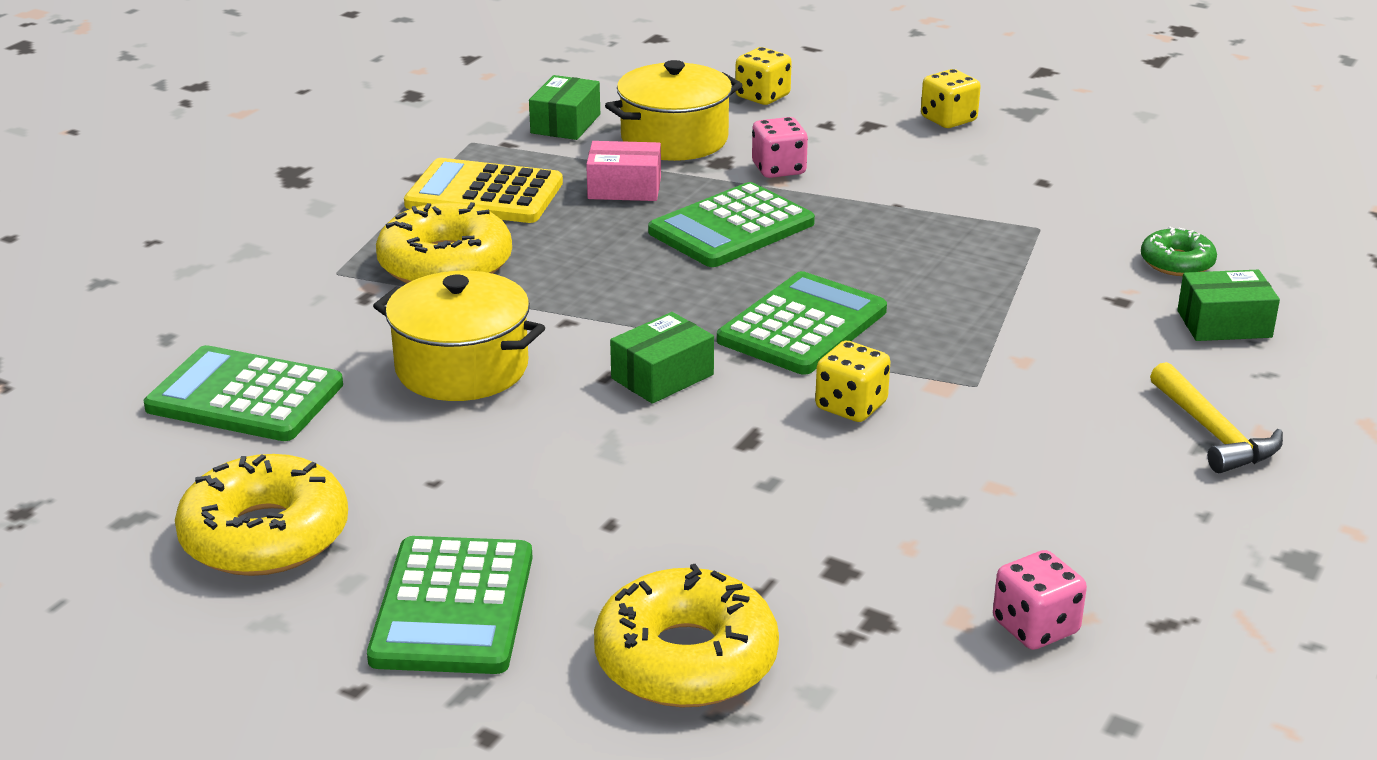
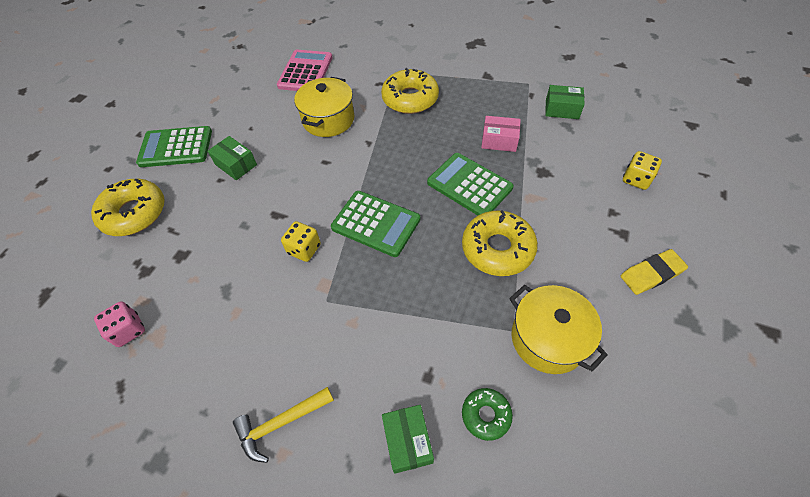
camera: 85 degrees right, 25 degrees up
green calculator [144,345,343,441] -> pink calculator [277,50,332,91]
yellow donut [175,454,348,576] -> yellow donut moved to [462,210,538,276]
yellow calculator [404,158,563,223] -> none
pink box [586,141,661,201] -> pink box turned 75 degrees counterclockwise [481,116,521,152]
yellow pot [605,60,742,161] -> yellow pot moved to [509,285,608,374]
green box [610,312,714,404] -> green box moved to [208,136,257,180]
pink dice [752,117,808,178] -> none
yellow dice [921,69,981,128] -> yellow eraser [621,249,688,295]

